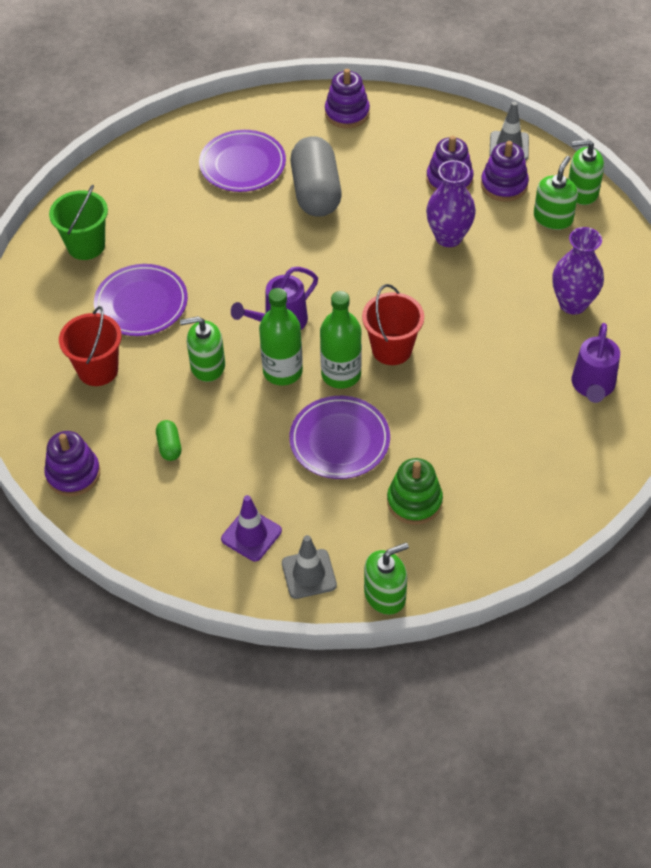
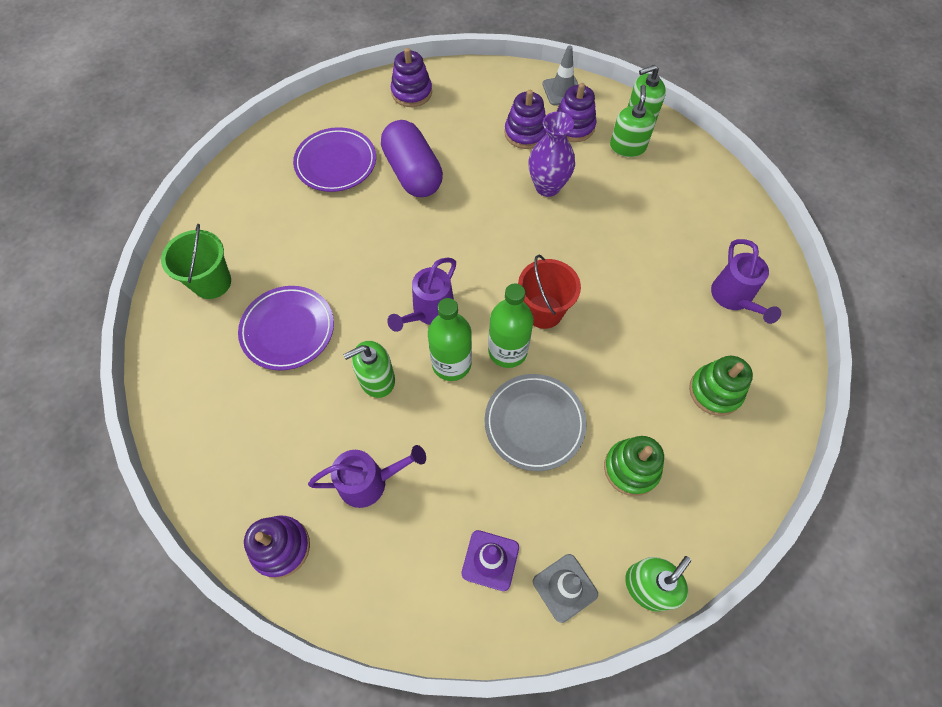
camera: 20 degrees left, 10 degrees up
red bucket [59,306,122,386] -> none
green capsule [156,420,181,461] -> purple watering can [308,445,426,508]
purple plate [289,396,390,479] -> grey plate [485,374,587,471]
grey capsule [290,136,342,217] -> purple capsule [381,120,443,197]
purple vase [552,227,604,315] -> none
none -> green stacking toy [689,356,753,416]

